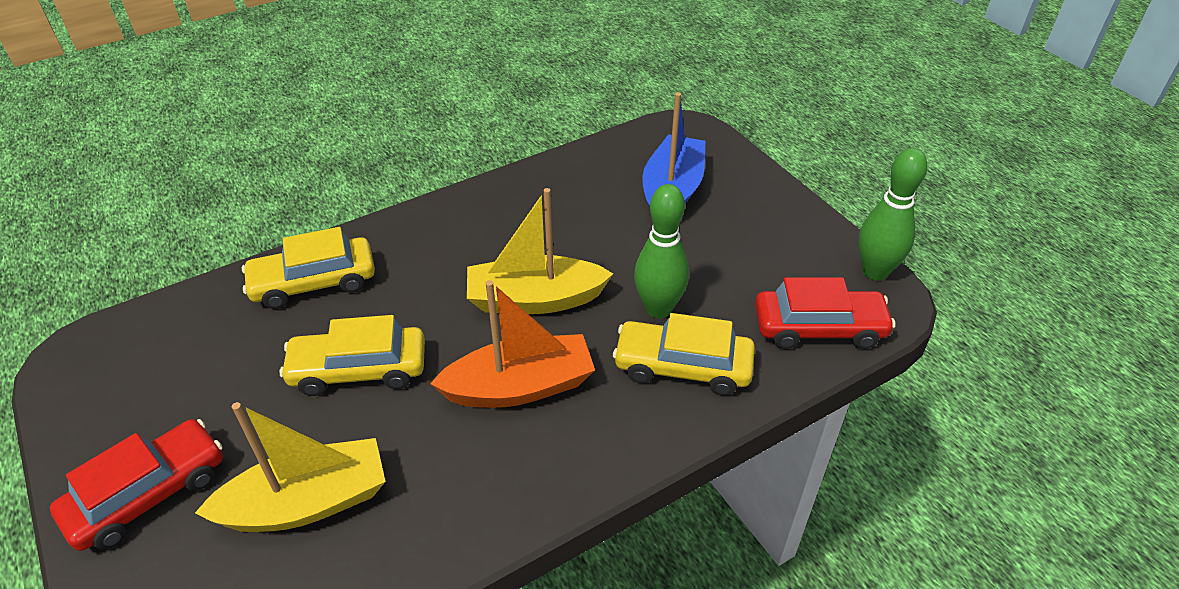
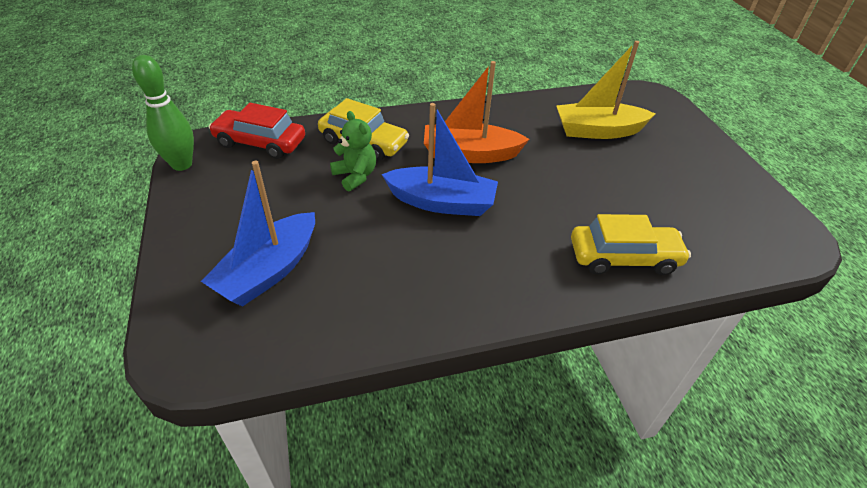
camera: 165 degrees left, 0 degrees up
red car [50,419,223,551] -> none
yellow car [280,315,425,396] -> none
yellow boat [467,188,613,314] -> blue boat [382,103,498,216]
green bowling pin [634,184,689,318] -> green teddy bear [330,111,376,191]

